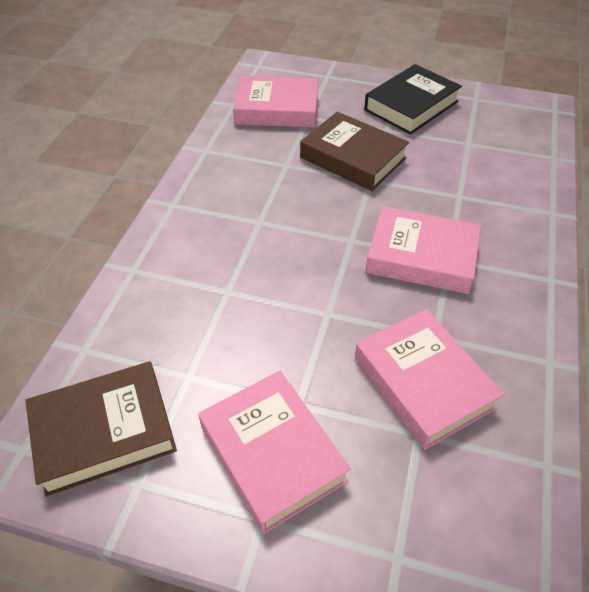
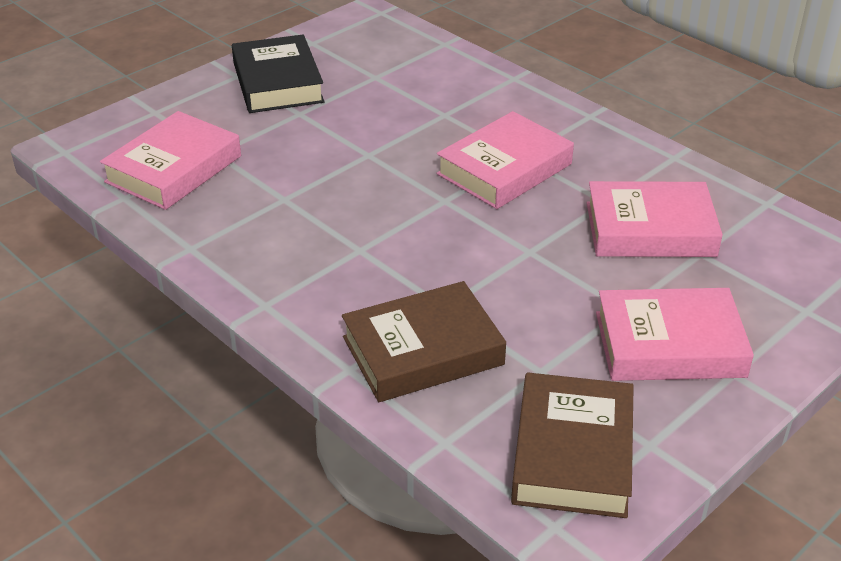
camera: 60 degrees left, 10 degrees down
brown book [300,112,409,191] -> brown book moved to [342,281,506,402]

